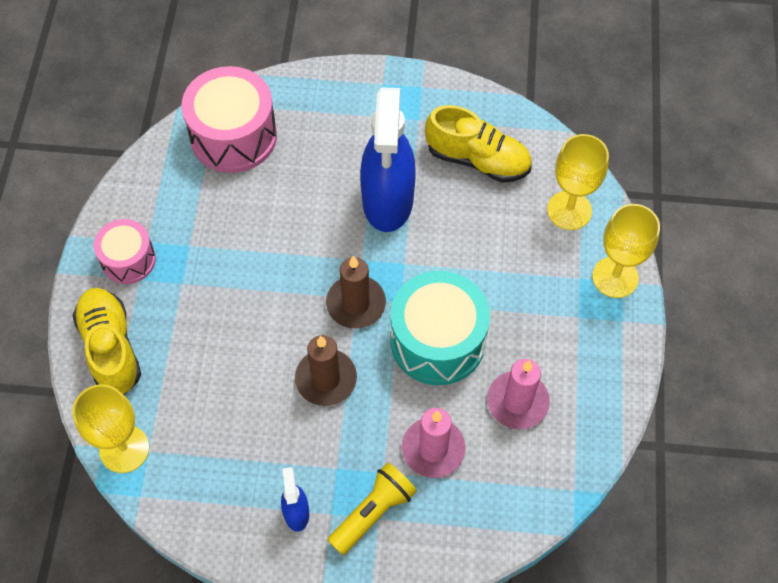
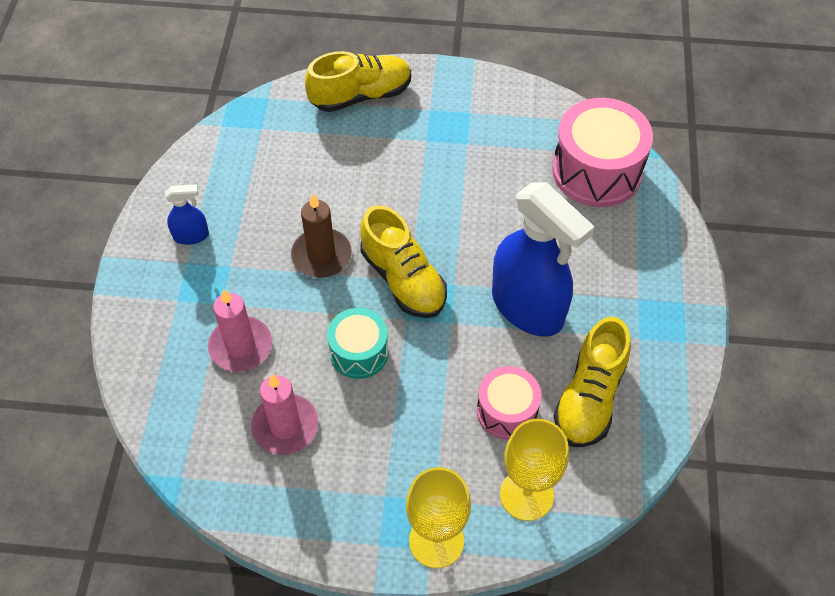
camera: 90 degrees right, 5 degrees down
yellow goblet [72,384,149,473] -> none
pink drum [94,219,156,284] -> pink drum moved to [477,366,542,440]
brown candle [326,256,386,329] -> yellow shoe [360,205,447,318]
yellow flashlight [327,462,417,555] -> none
blue spray bottle [360,87,416,232] -> blue spray bottle turned 135 degrees counterclockwise [492,182,595,337]
turquoise drum [391,271,490,385] -> turquoise drum [327,308,389,379], size x0.59

